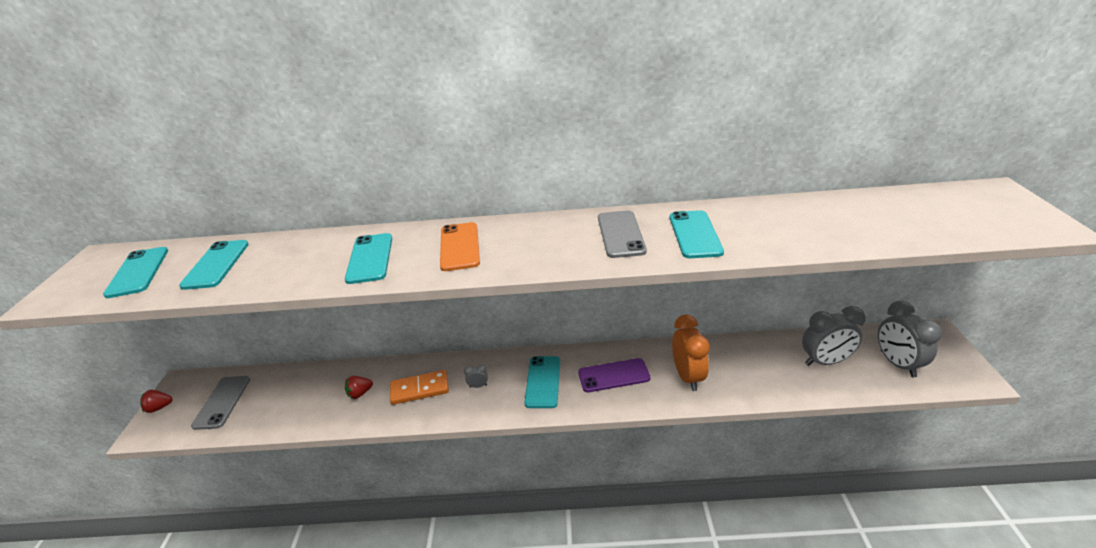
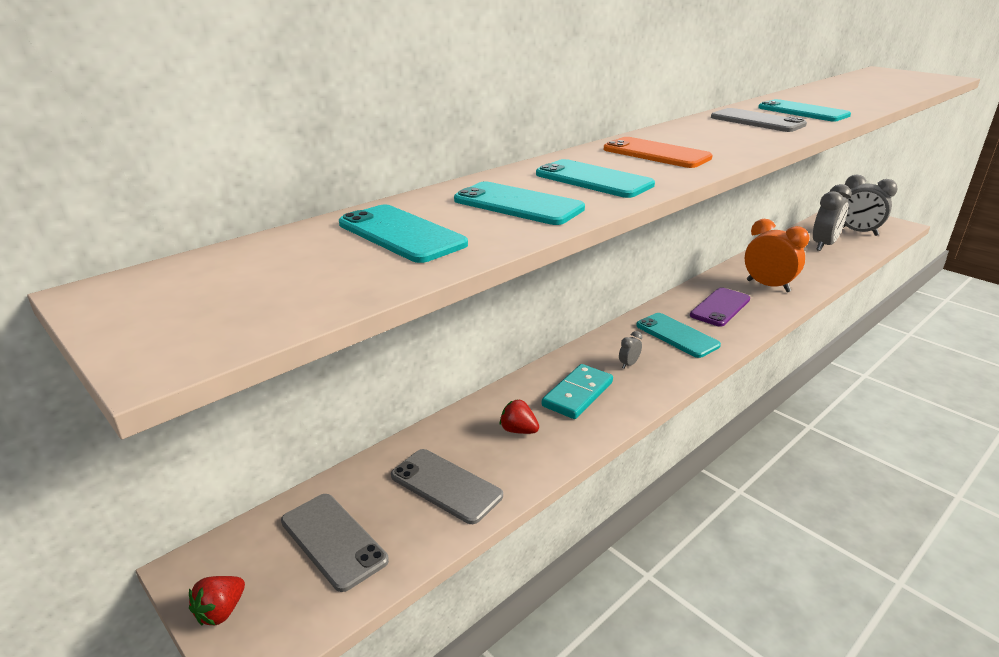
camera: 45 degrees left, 5 degrees down
turquoise phone [103,247,168,298] -> turquoise phone moved to [454,182,585,225]
red strawberry [345,376,373,399] -> red strawberry turned 105 degrees clockwise [500,399,539,434]
orange domino [390,370,449,405] -> turquoise domino [542,364,613,419]
none -> grey phone [391,449,503,524]

